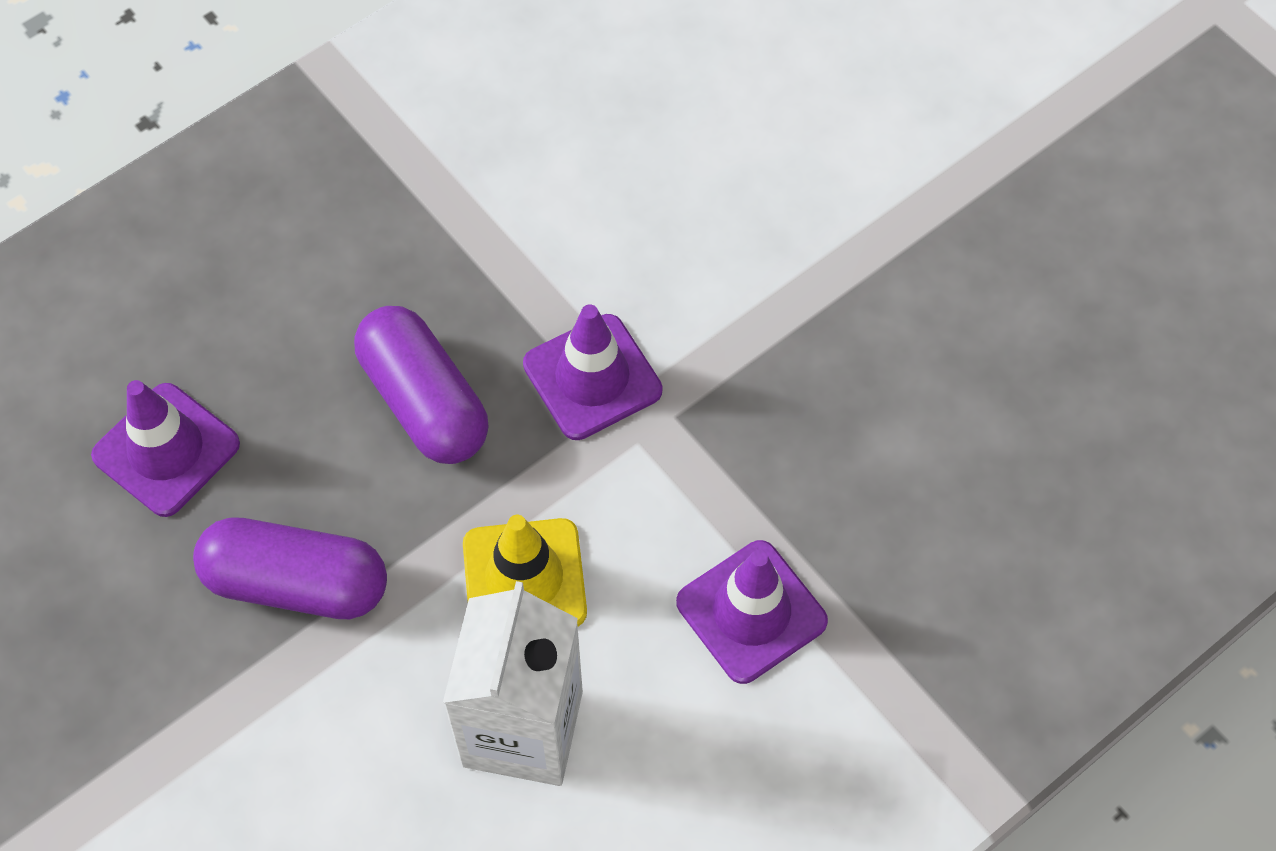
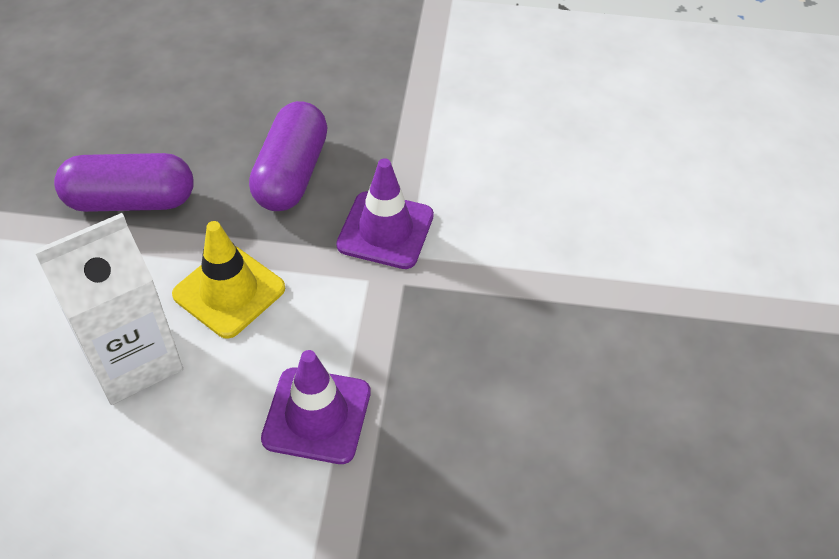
camera: 45 degrees right, 10 degrees down
purple traffic cone [91,380,240,517] -> none
purple capsule [193,517,387,619] -> purple capsule turned 60 degrees counterclockwise [54,153,194,212]

